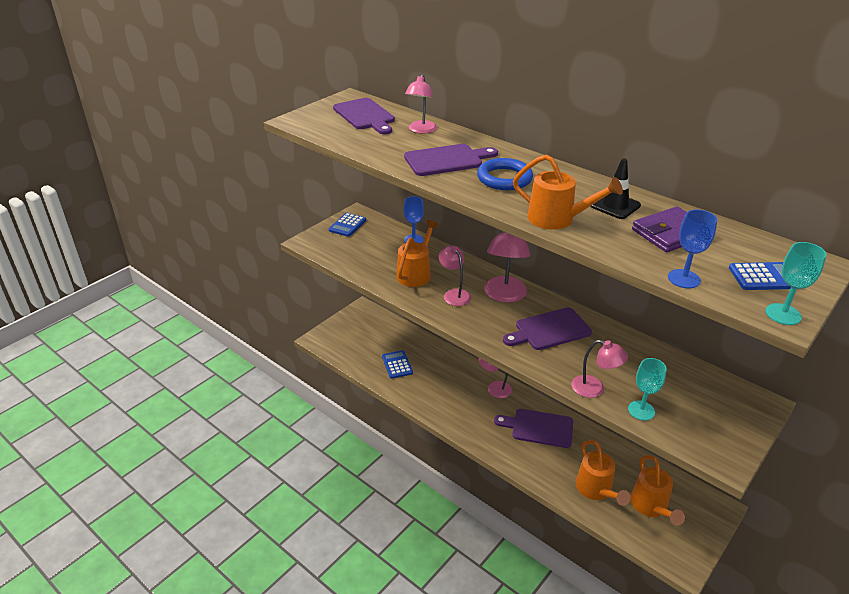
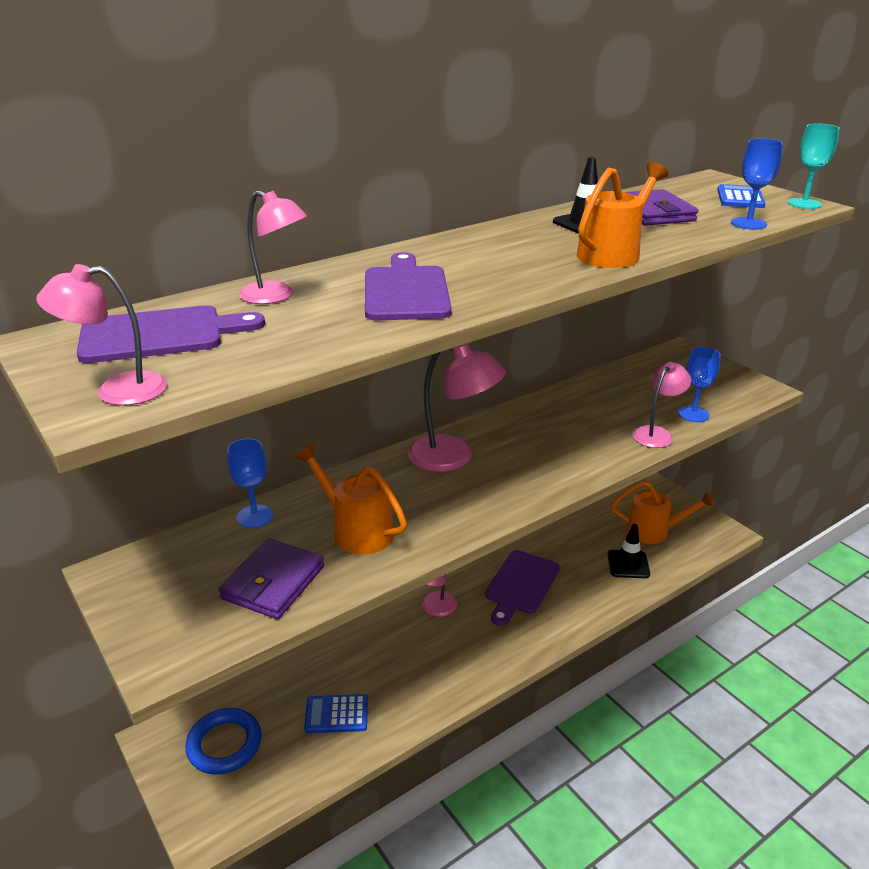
camera: 75 degrees left, 5 degrees down
blue calculator [329,213,366,237] -> none
pink lamp [439,245,471,306] -> pink lamp moved to [36,264,167,406]
blue ring [477,158,533,190] -> blue ring moved to [185,708,262,774]
purple cutting board [503,307,592,350] -> none
orange watering can [576,440,631,506] -> black traffic cone [607,524,650,578]
turquoise goblet [628,358,667,421] -> blue goblet [678,347,721,422]
none -> purple wallet [219,538,324,619]

